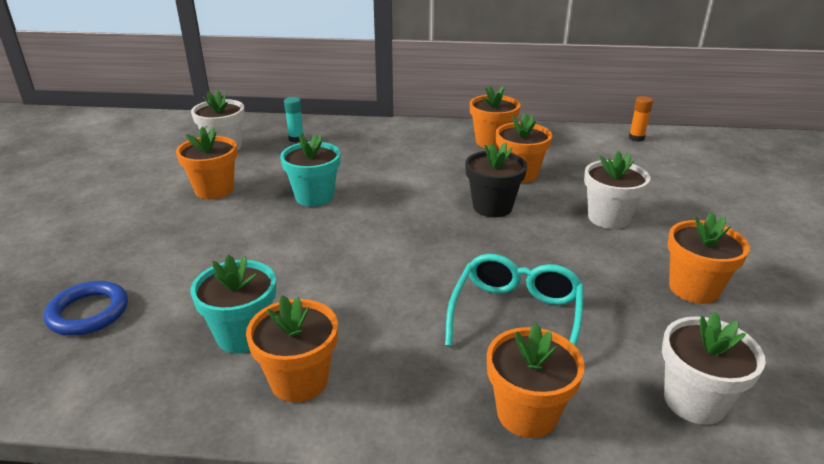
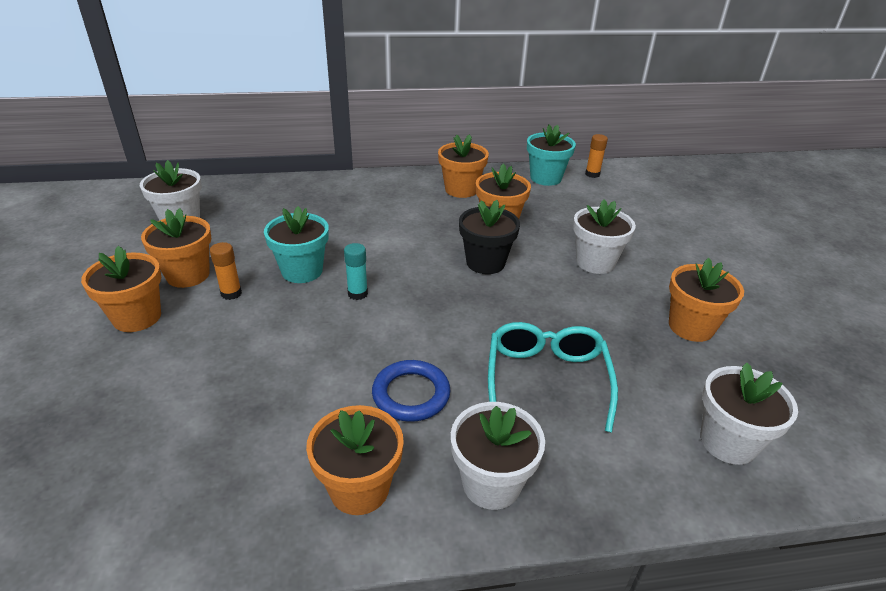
camera: 15 degrees left, 5 degrees up
blue ring [44,281,128,336] -> blue ring moved to [372,360,450,422]
turquoise flower pot [191,255,276,353] -> turquoise flower pot moved to [527,124,576,186]
turquoise glue stick [284,97,304,143] -> turquoise glue stick moved to [344,243,368,300]
orange flower pot [487,323,585,438] -> orange flower pot moved to [81,246,161,332]
none -> orange glue stick [210,242,242,300]
none -> white flower pot [451,402,545,510]

